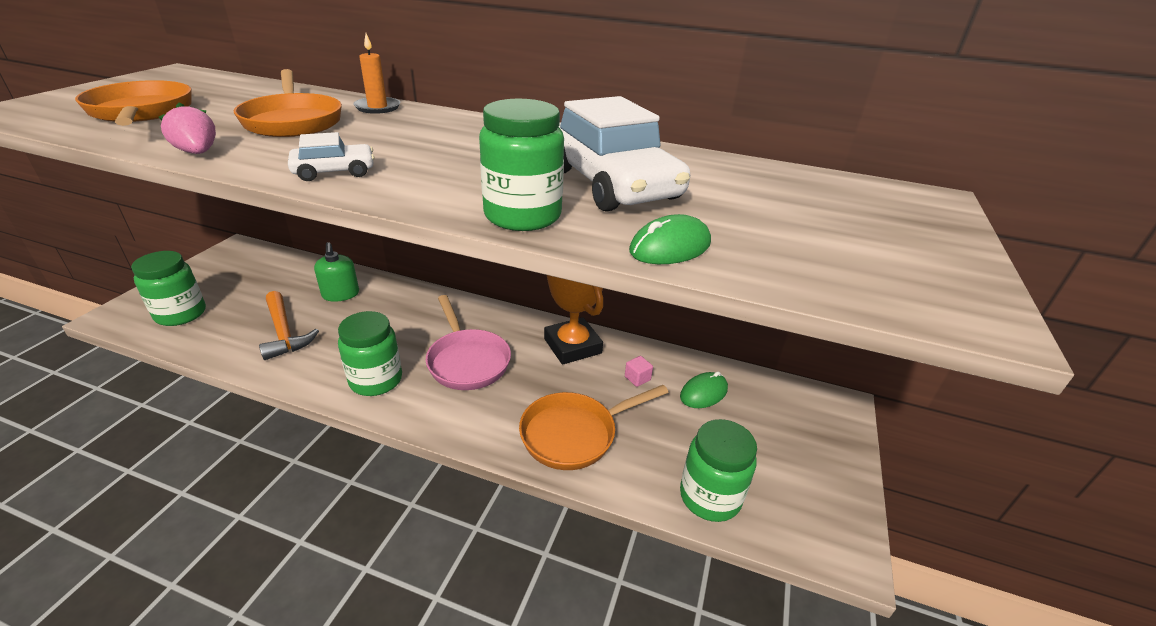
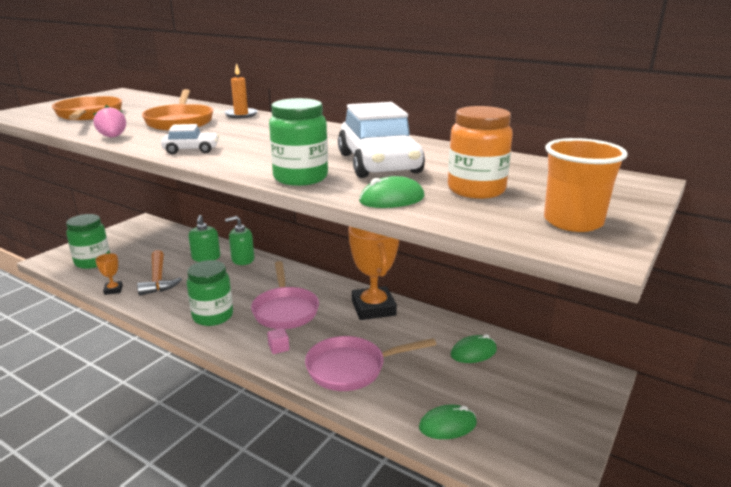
camera: 15 degrees right, 10 degrees down
orange pan [519,385,669,470] -> pink pan [305,336,437,391]
pink cube [625,356,653,387] -> pink cube moved to [267,328,289,354]
green jar [680,419,757,522] -> green mouse [419,405,477,439]
none -> orange trophy [95,253,123,295]
none -> green soap dispenser [225,216,254,265]
none -> orange jar [448,106,513,199]
none -> orange cup [544,138,628,232]

